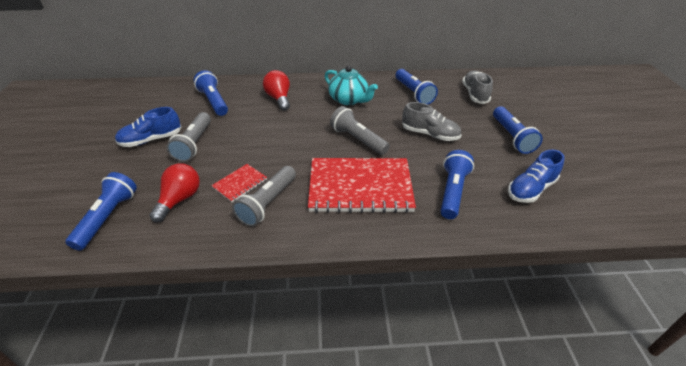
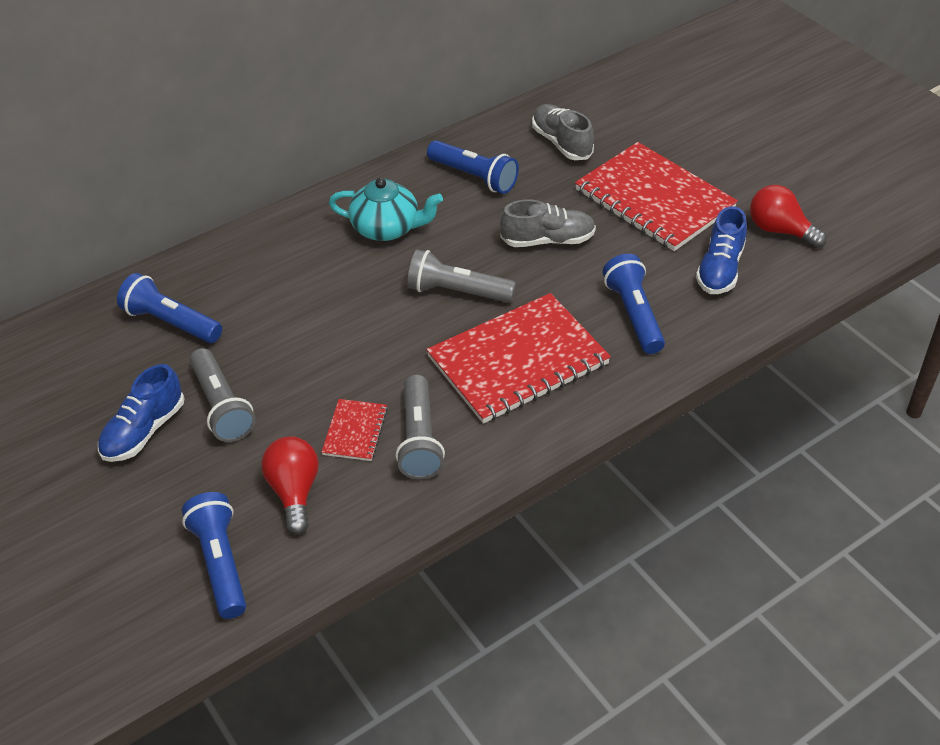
camera: 30 degrees left, 5 degrees up
red light bulb [263,70,290,111] -> red light bulb moved to [750,185,827,248]
blue flashlight [493,106,543,154] -> red notebook [575,142,738,251]

